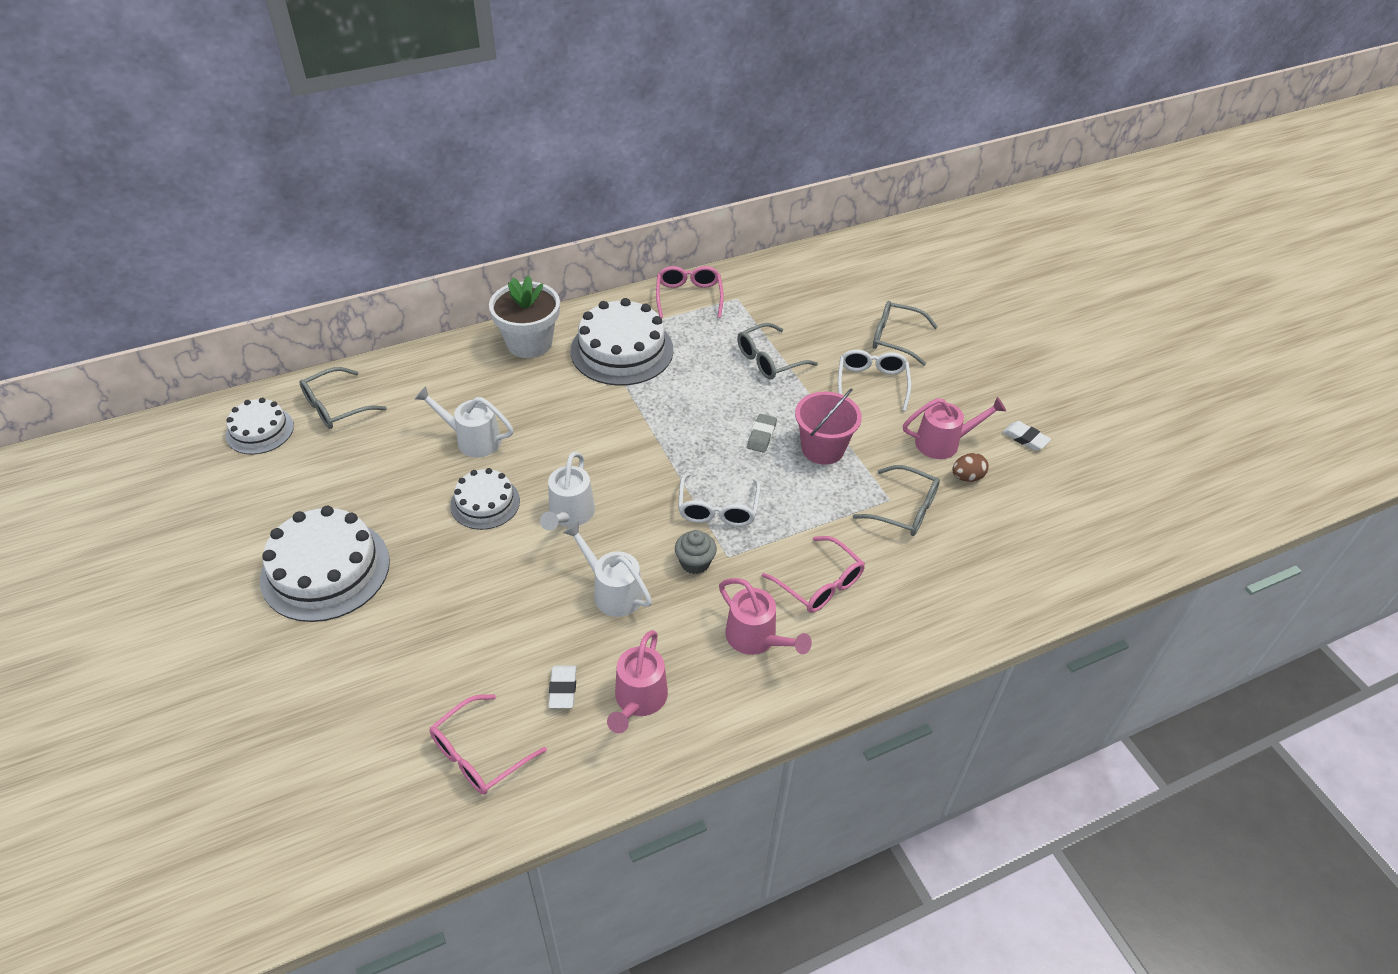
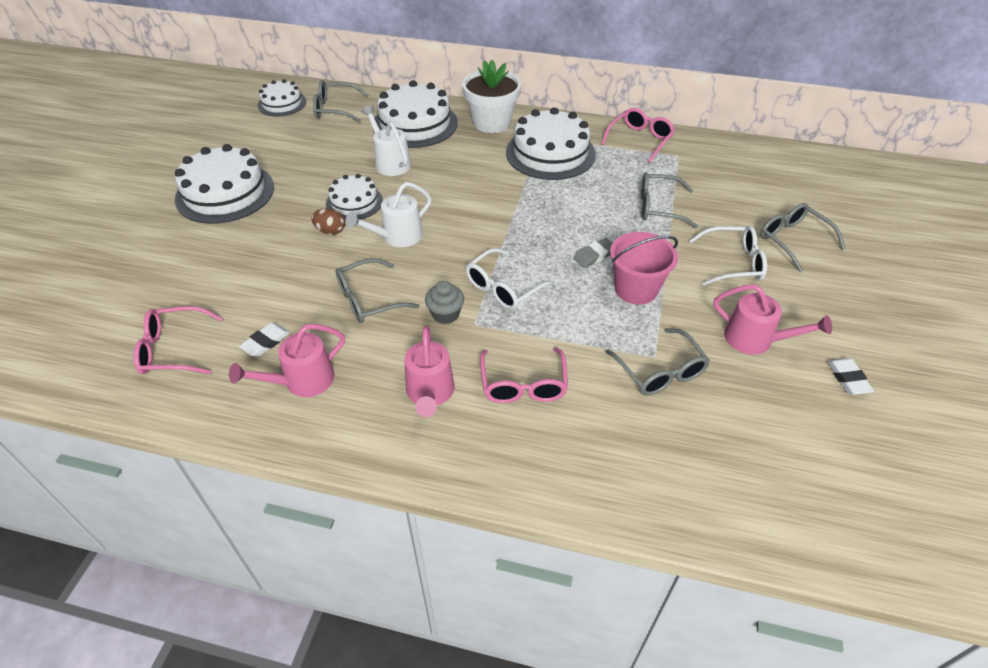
camera: 40 degrees right, 0 degrees up
white watering can [563,522,652,617] -> grey glasses [336,258,419,323]
white glasses [838,350,911,411] -> white glasses turned 45 degrees clockwise [689,226,767,286]
brown egg [952,453,989,482] -> brown egg moved to [311,208,345,235]
none -> white cake [373,80,458,148]

